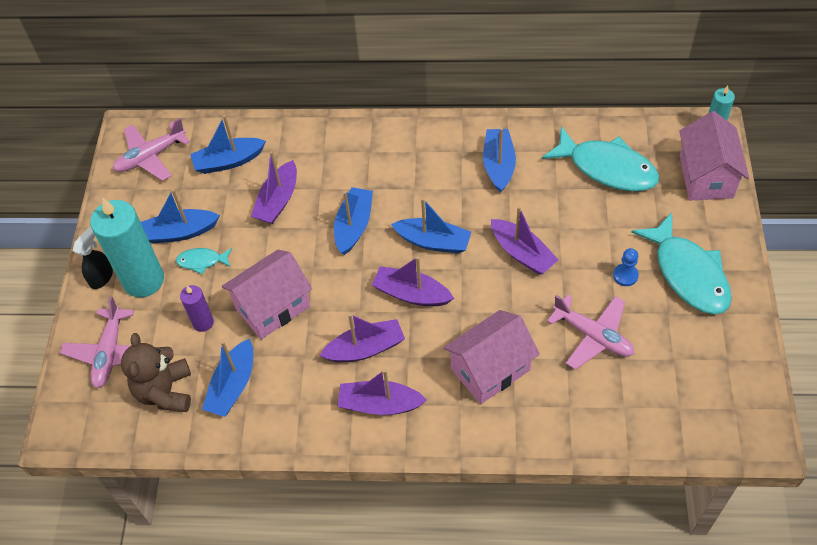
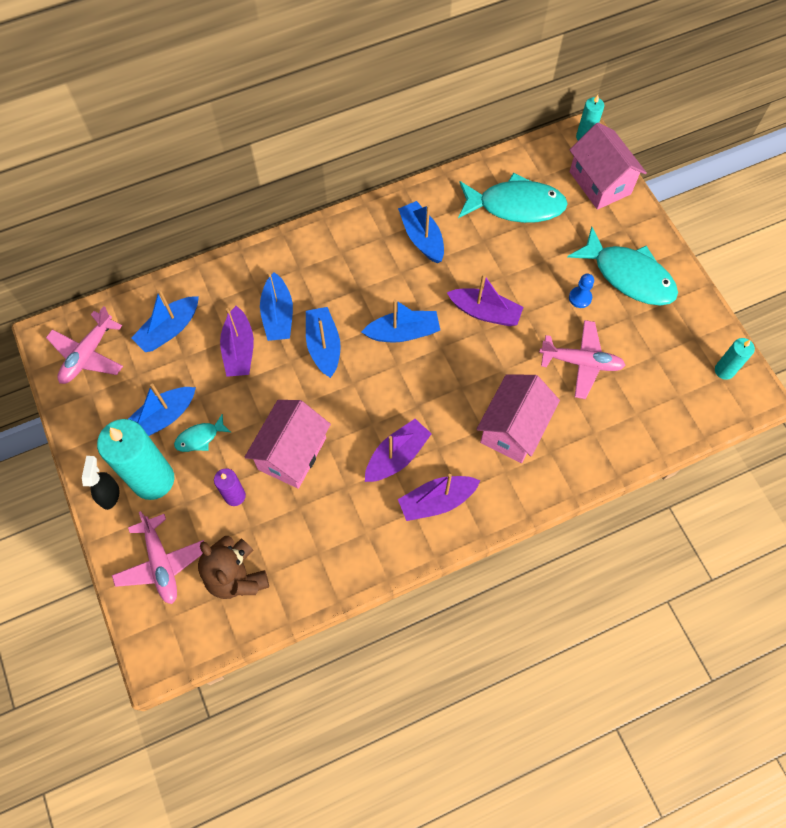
camera: 30 degrees left, 10 degrees up
blue boat [202,339,253,417] -> blue boat moved to [260,272,293,341]
purple boat [372,256,454,306] -> none
none -> turquoise candle [715,338,755,380]

